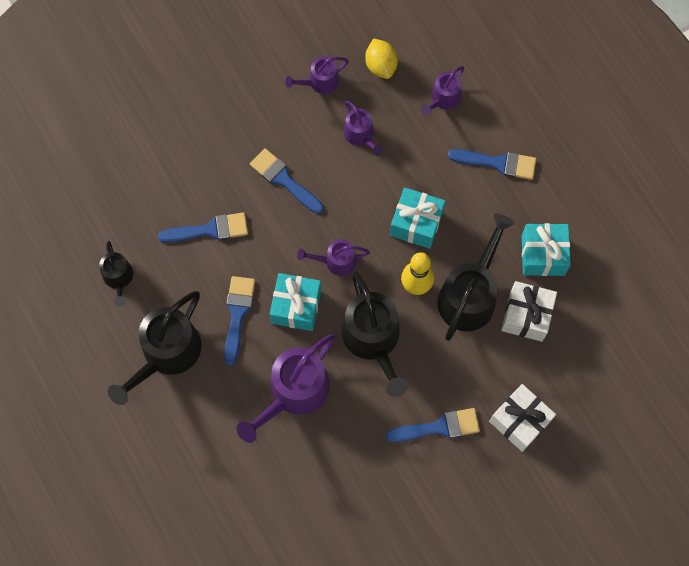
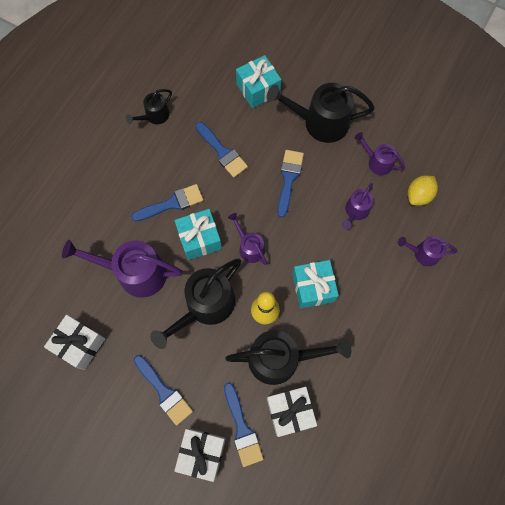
camera: 60 degrees right, 0 degrees up
black watering can [108,291,201,405] -> black watering can moved to [267,83,375,143]
blue brush [448,149,536,180] -> blue brush moved to [224,383,264,467]
turquoise gift [521,223,571,276] -> turquoise gift moved to [236,55,281,108]
none -> white gift [44,315,106,370]

